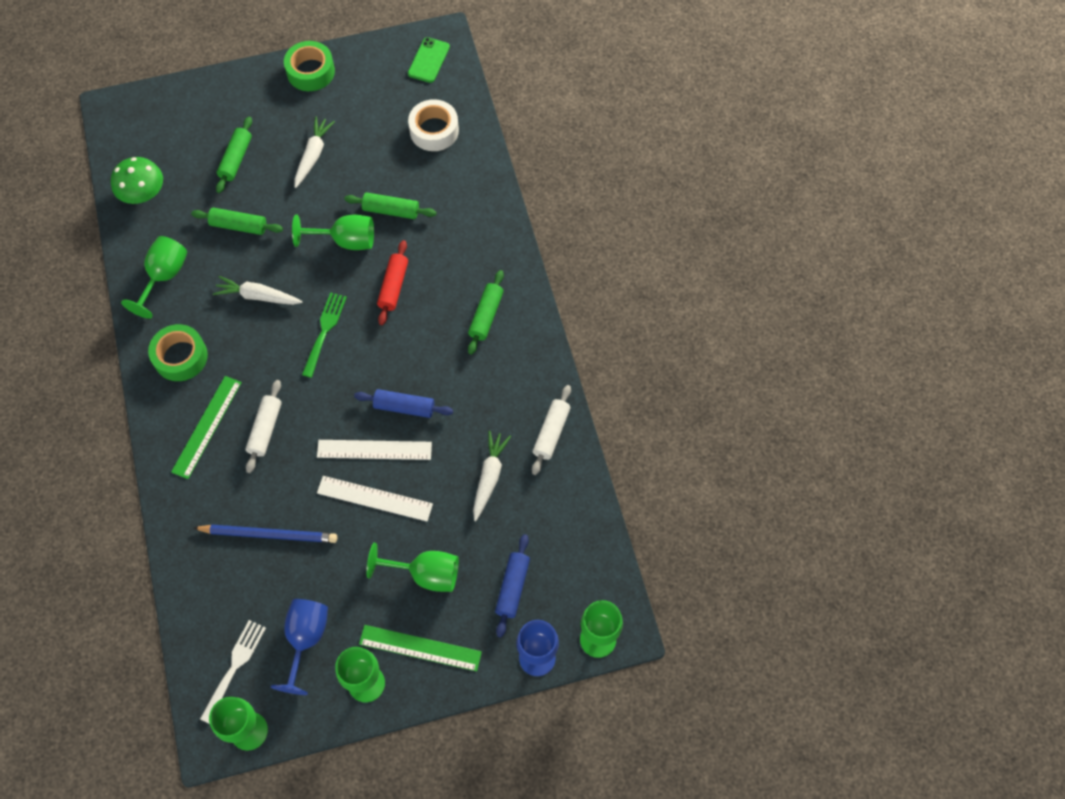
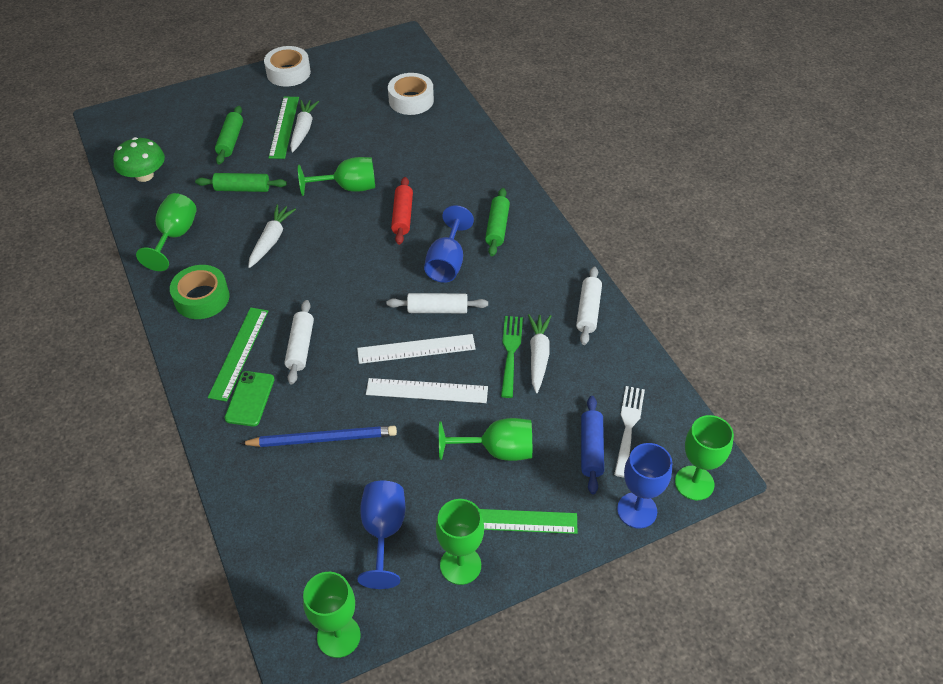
camera: 10 degrees left, 15 degrees down
white fork [200,620,266,724] -> white fork moved to [614,386,645,477]
white carrot [213,276,302,305] -> white carrot turned 105 degrees clockwise [248,204,296,268]
green tape [284,41,335,91] -> white tape [264,46,311,87]
green fork [302,292,347,378] -> green fork moved to [501,316,523,398]
green rolling pin [345,192,436,219] -> none
blue rolling pin [354,389,453,418] -> white rolling pin [387,293,488,313]
green phone [408,37,450,83] -> green phone moved to [225,371,275,426]
none -> green ruler [268,97,299,159]
none -> blue goblet [424,205,474,283]

